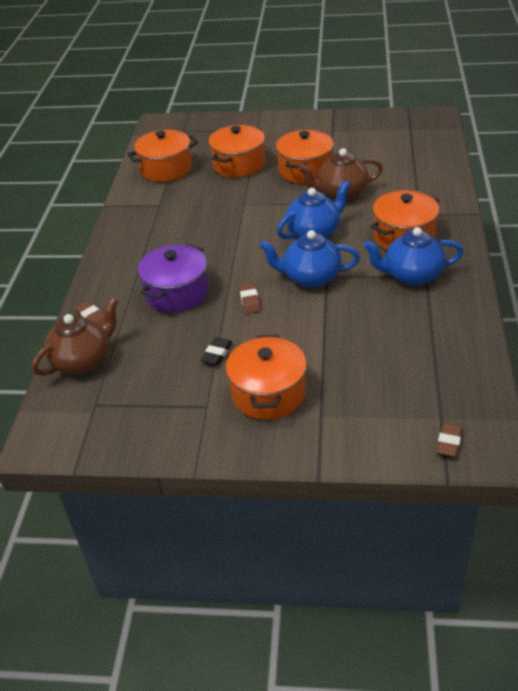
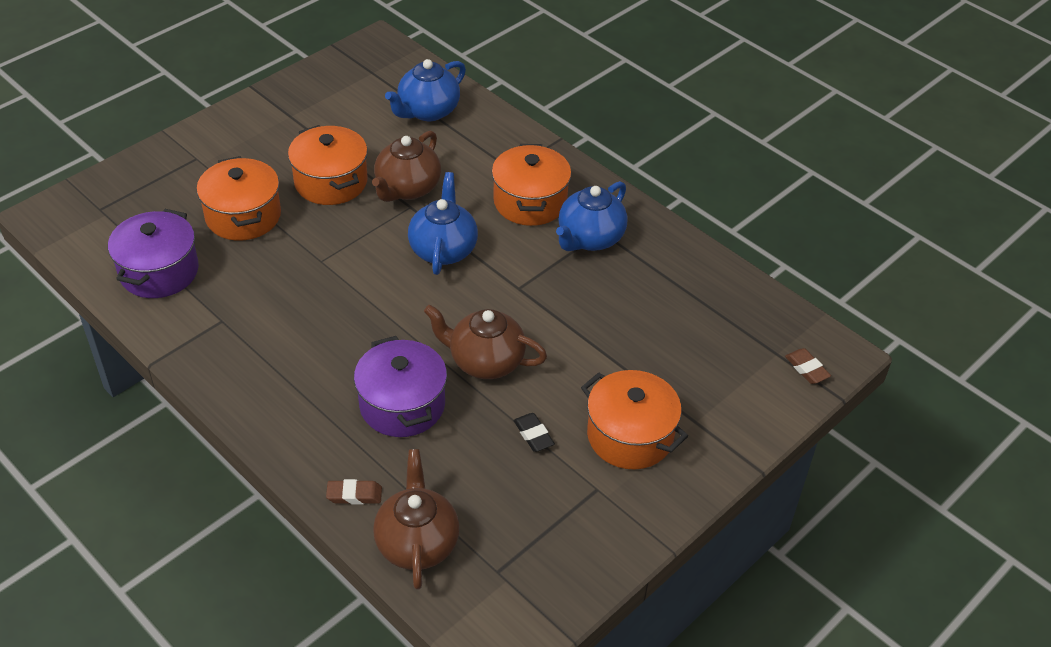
camera: 55 degrees left, 5 degrees up
orange pot [127,130,198,182] -> purple pot [108,209,199,298]
brown eraser [239,283,261,314] -> brown teapot [424,304,547,379]
blue teapot [259,230,360,288] -> blue teapot moved to [385,59,466,121]

